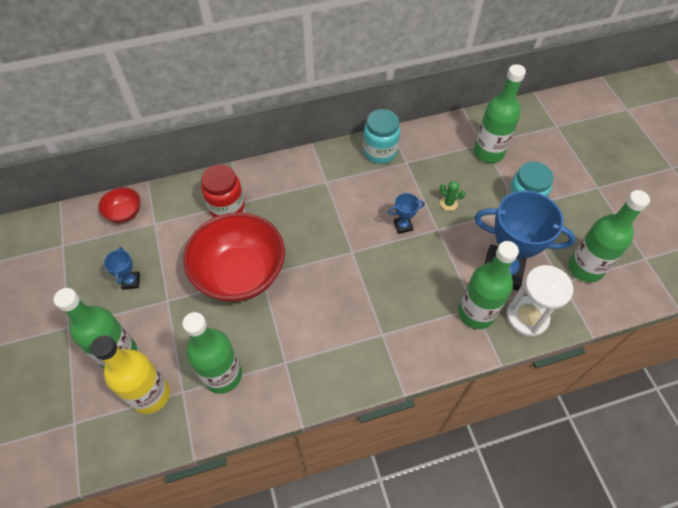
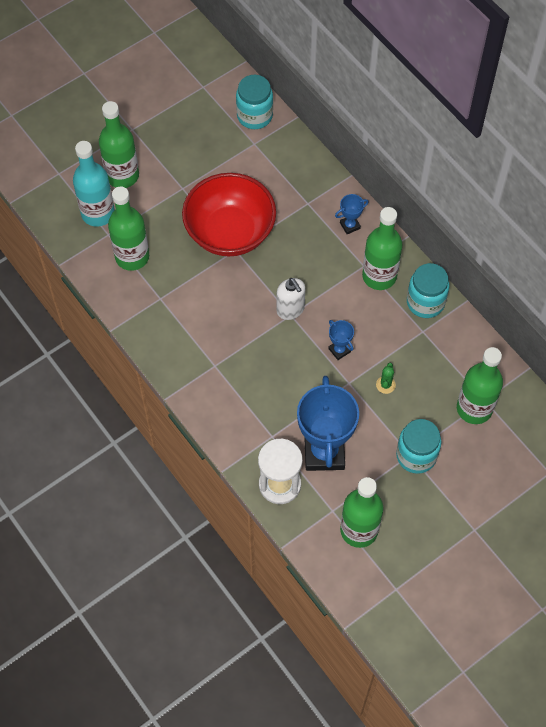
camera: 70 degrees right, 5 degrees up
yellow bottle [91,335,170,414] -> turquoise bottle [73,141,115,227]
red bowl [98,187,140,223] -> turquoise jar [236,75,273,129]
blue trophy [104,247,140,290] -> blue trophy moved to [335,194,369,234]
red jar [201,164,245,217] -> none
green bottle [458,241,519,329] -> green bottle moved to [362,207,403,290]
none -> white soap dispenser [276,278,305,320]

